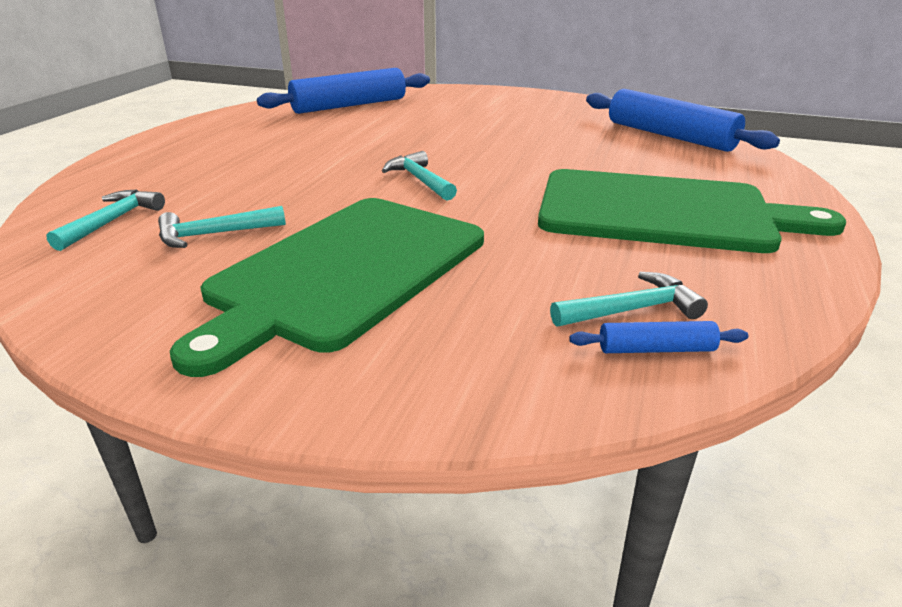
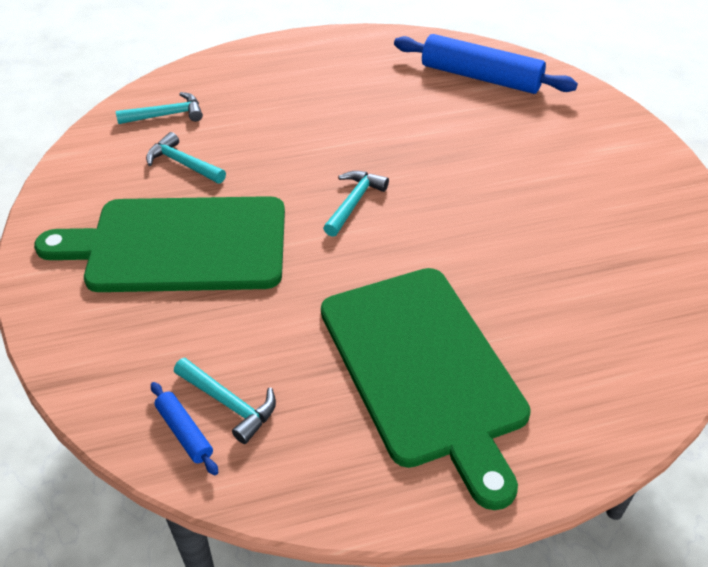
camera: 55 degrees right, 15 degrees up
blue rolling pin [586,89,780,152] -> none

